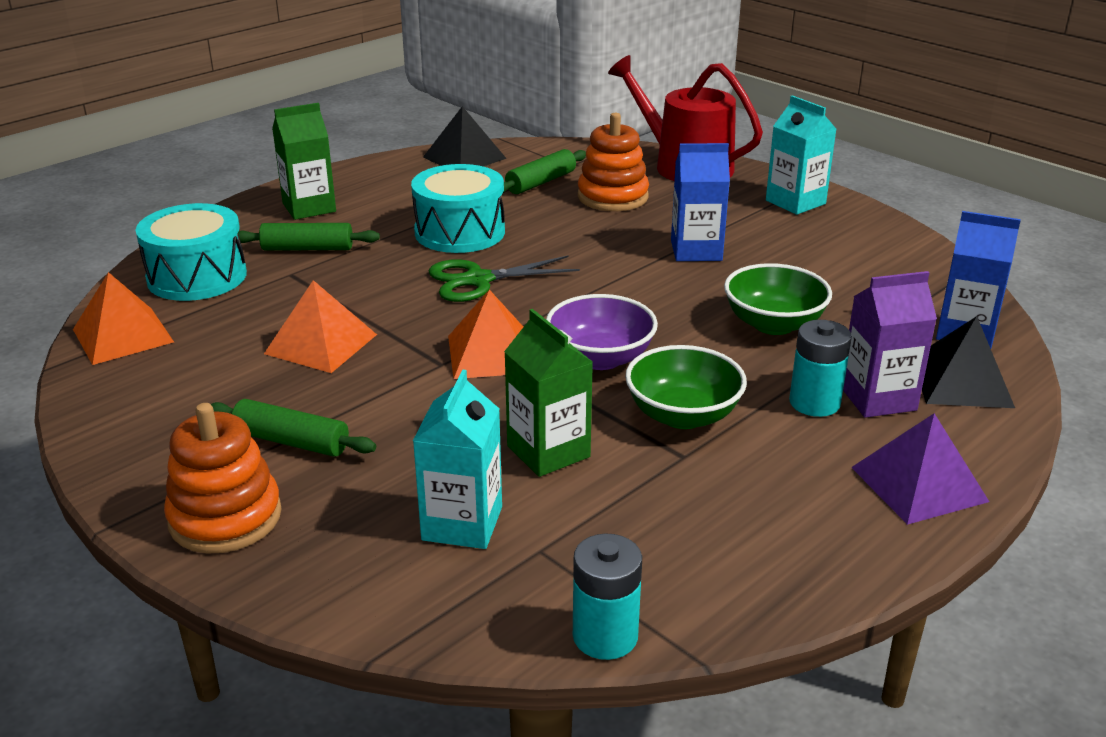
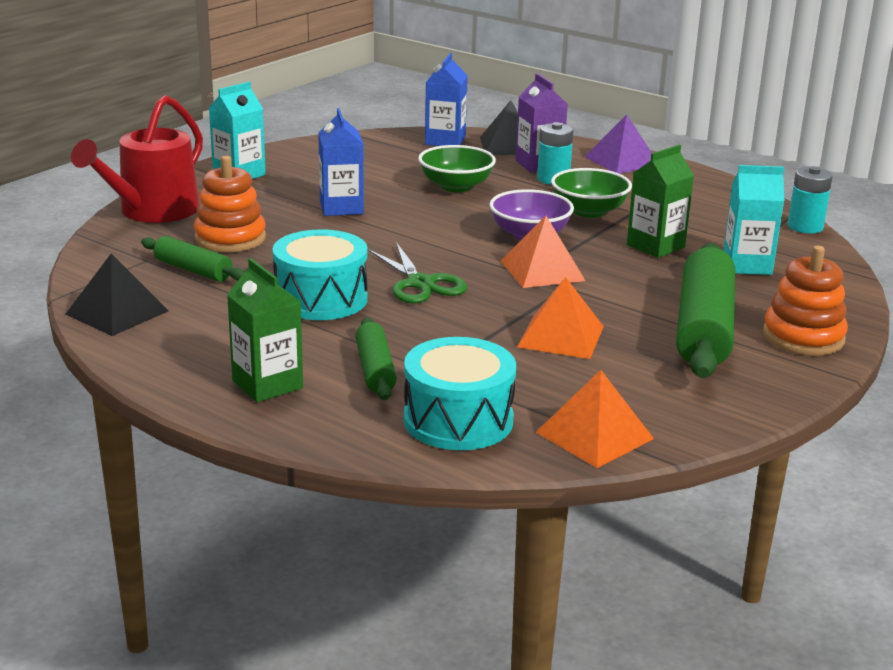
camera: 100 degrees left, 5 degrees down
green rolling pin [211,399,376,457] -> green rolling pin [676,243,735,378], size x1.90

